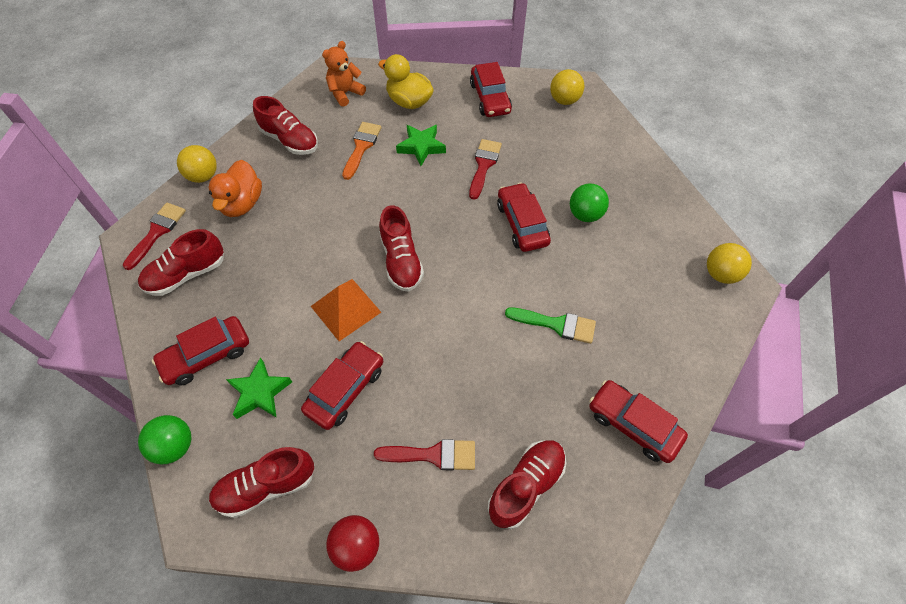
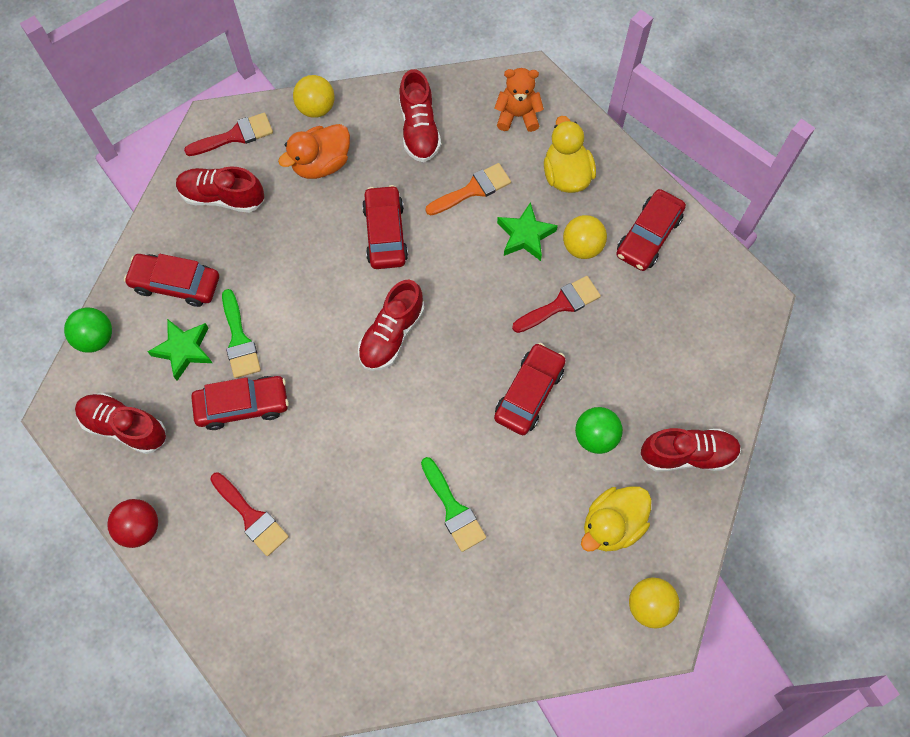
camera: 45 degrees right, 10 degrees up
orange pyramid [311,279,381,341] -> none
red shoe [488,440,566,529] -> red shoe moved to [641,428,741,471]
yellow ball [550,69,584,105] -> yellow ball moved to [563,215,607,259]
red car [589,380,688,463] -> red car moved to [362,185,408,269]
none -> green brush [222,289,261,378]
none -> yellow duck [581,486,651,552]

